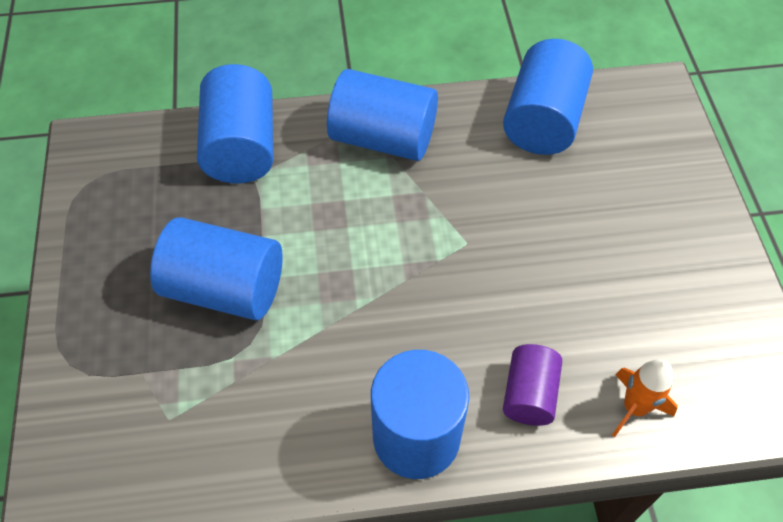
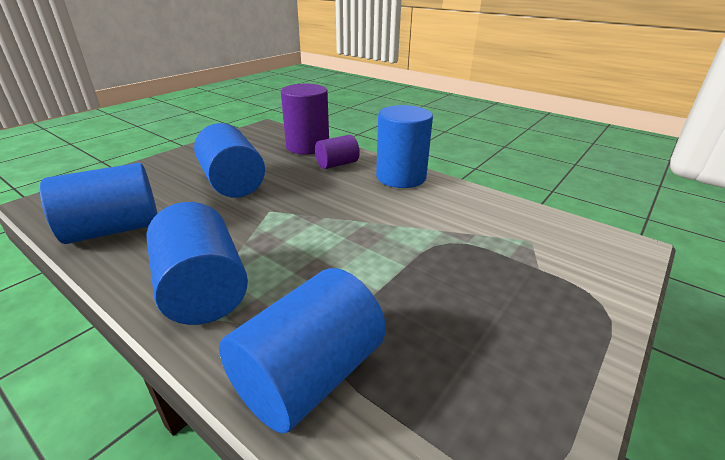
camera: 135 degrees left, 25 degrees down
blue cylinder [150,217,283,320] -> blue cylinder moved to [194,123,265,198]
orange rocket [612,359,678,437] -> purple cylinder [281,84,329,154]

